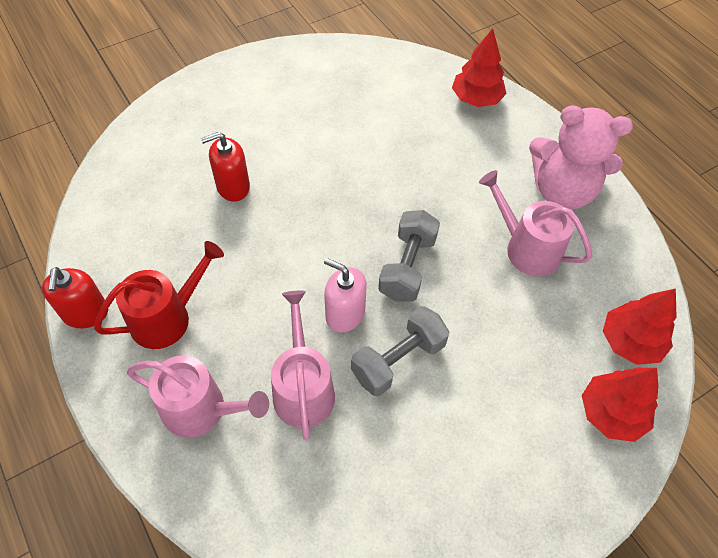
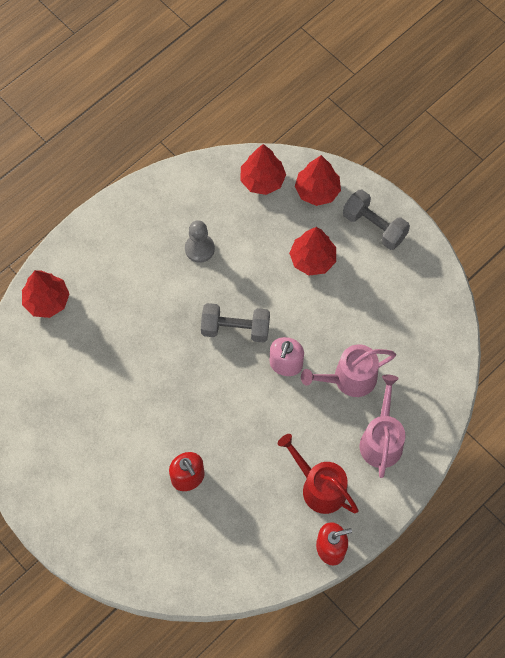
camera: 100 degrees left, 10 degrees up
grey dumbbell [351,306,449,396] -> grey dumbbell moved to [343,190,410,250]
pink watering can [479,170,592,276] -> grey pawn [185,220,215,263]
pink teddy bear [529,105,633,209] -> none
none -> red tree [289,227,336,276]

